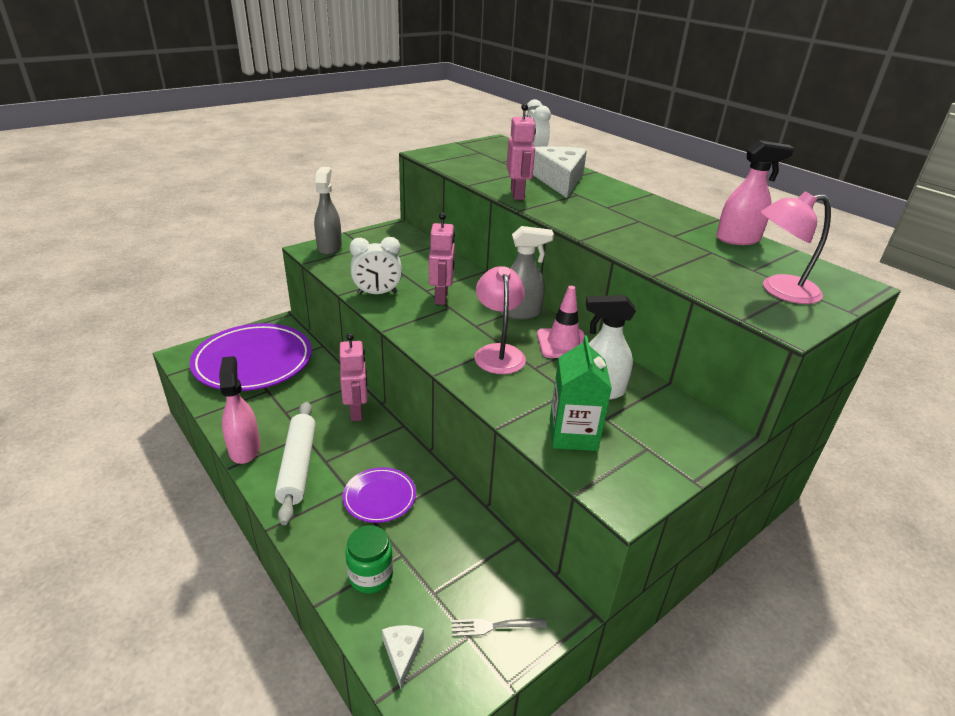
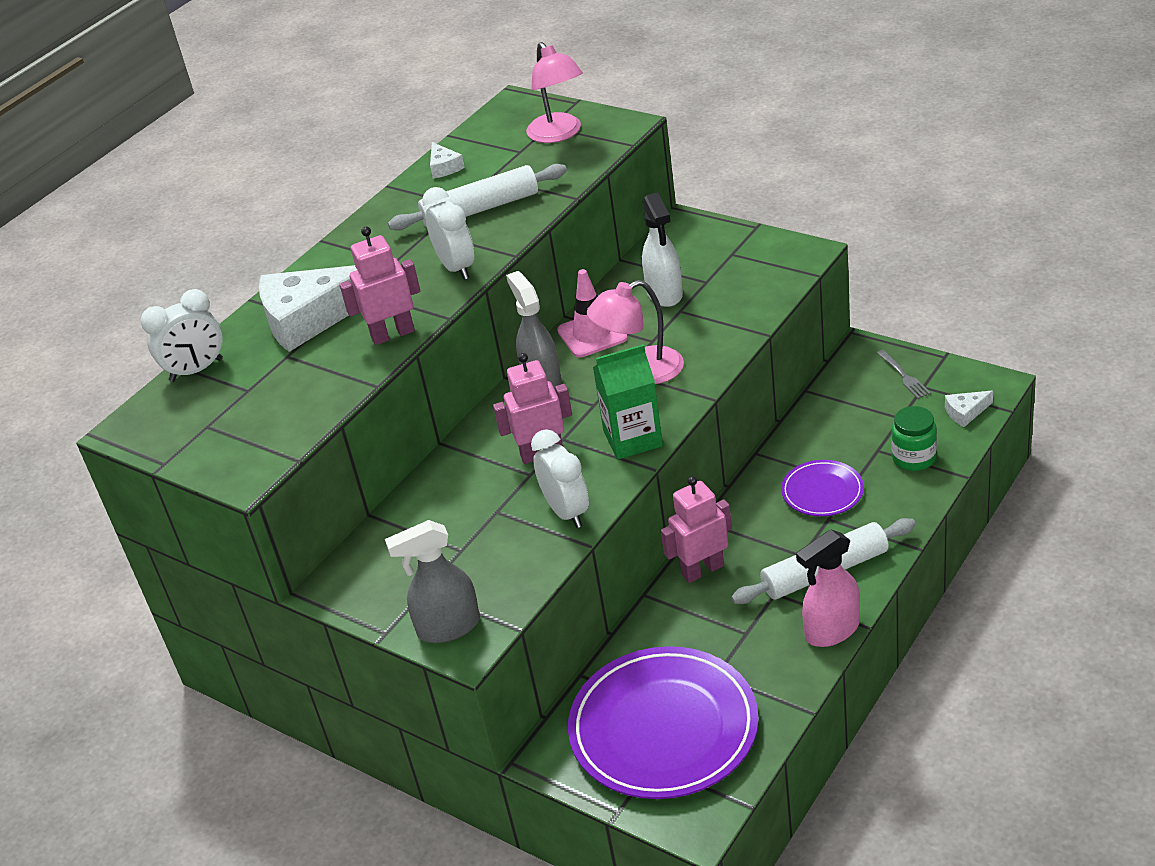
camera: 100 degrees left, 5 degrees up
green carton [550,336,612,451] -> green carton moved to [593,344,663,460]
pink spray bottle [716,140,794,245] -> white cheese [430,142,465,179]
none -> white rolling pin [388,164,567,231]
none -> white clock [422,187,474,280]

